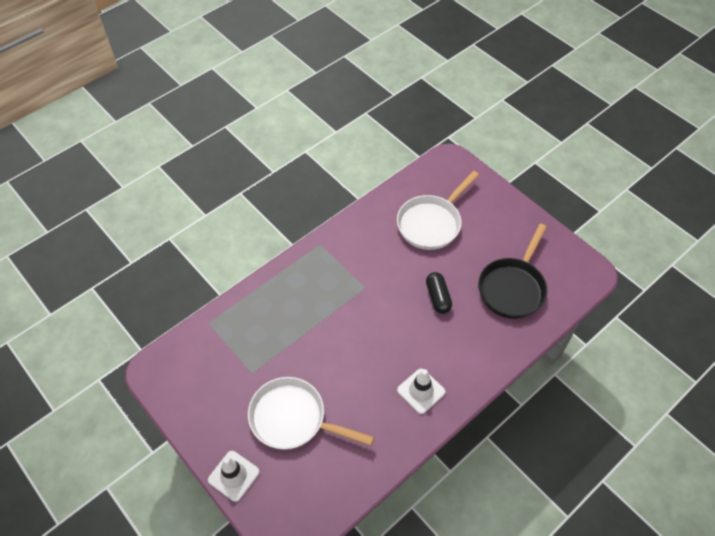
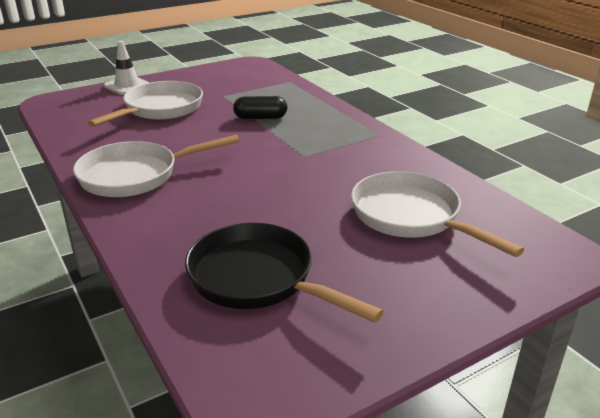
camera: 100 degrees right, 25 degrees down
white traffic cone [397,368,445,414] -> white pan [73,135,240,197]
black capsule [426,272,452,314] -> black capsule moved to [233,96,287,119]

